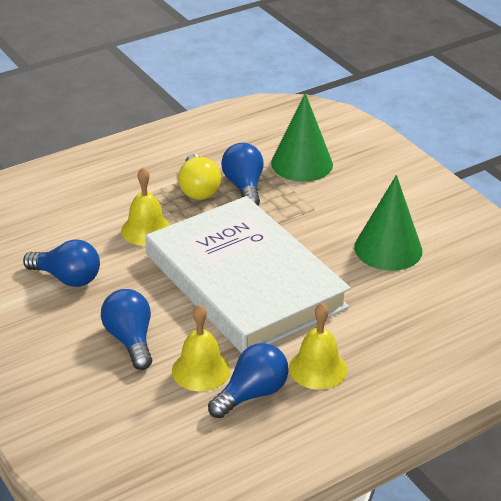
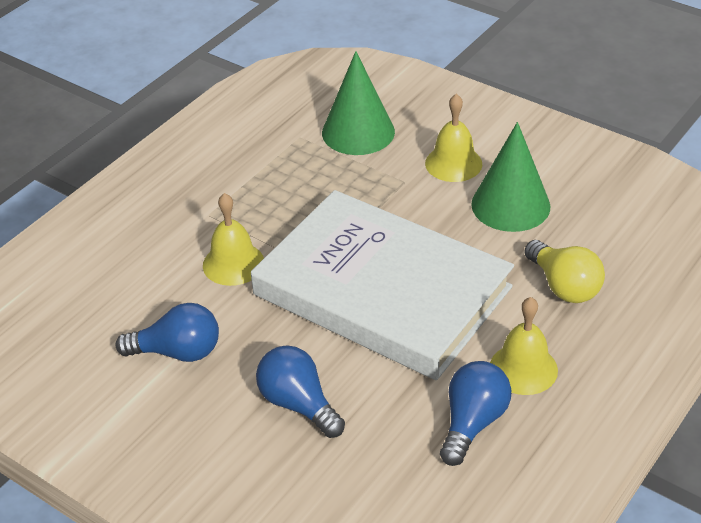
camera: 20 degrees left, 5 degrees up
yellow bell [172,304,230,391] -> yellow bell moved to [425,94,482,182]
yellow light bulb [178,154,221,200] -> yellow light bulb moved to [524,240,605,303]
blue light bulb [221,143,264,205] -> none

